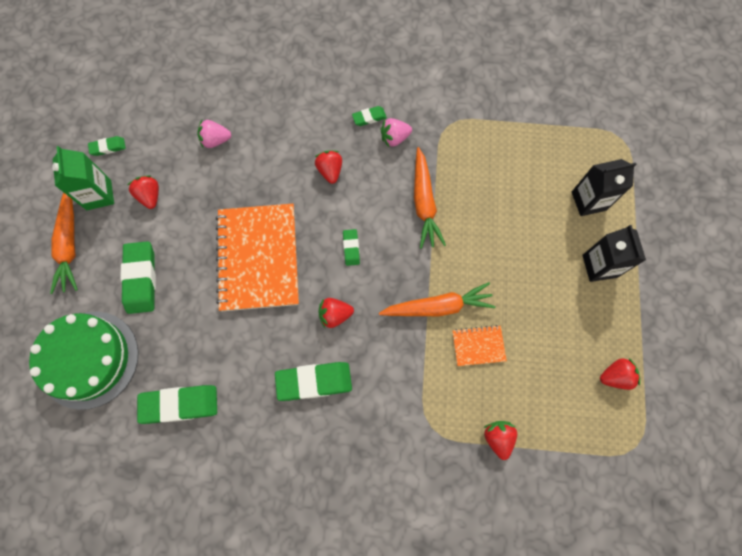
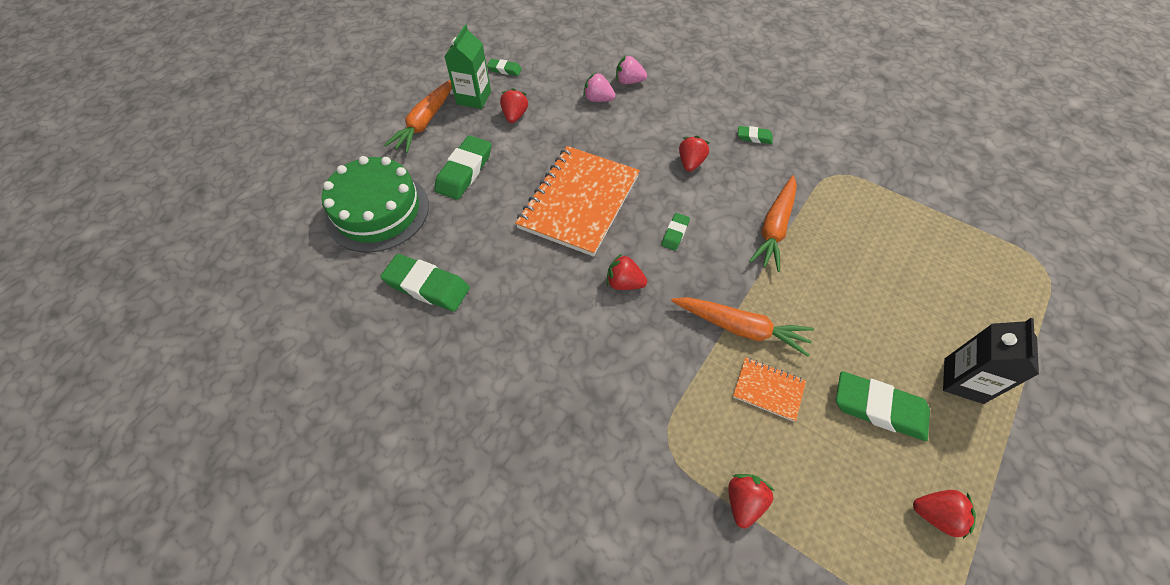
camera: 30 degrees right, 15 degrees down
green eraser [275,362,352,401] -> green eraser moved to [836,371,930,441]
pink strawberry [380,118,412,147] -> pink strawberry moved to [616,56,647,84]
black carton [572,159,636,216] -> none

